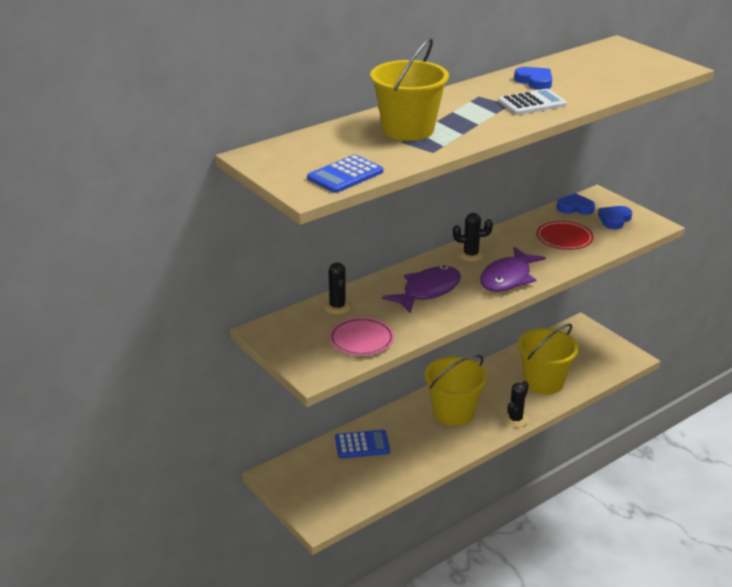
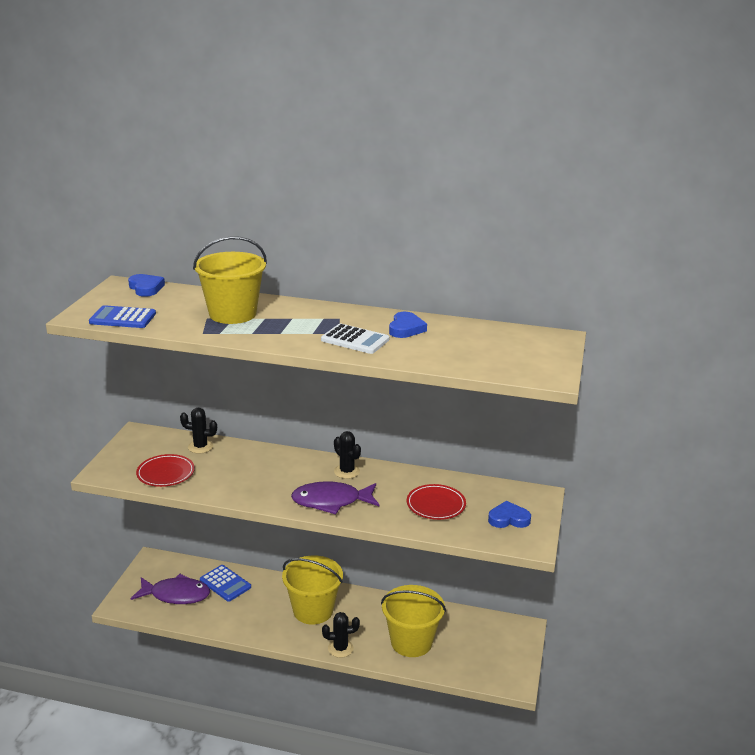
camera: 50 degrees right, 5 degrees down
black cactus [323,262,352,315] -> black cactus turned 60 degrees clockwise [180,408,217,454]
pink plate [329,317,394,356] -> red plate [136,454,195,487]
purple fish [382,266,461,314] -> purple fish moved to [131,574,210,604]
blue heart [557,193,595,215] -> blue heart moved to [128,274,165,297]

